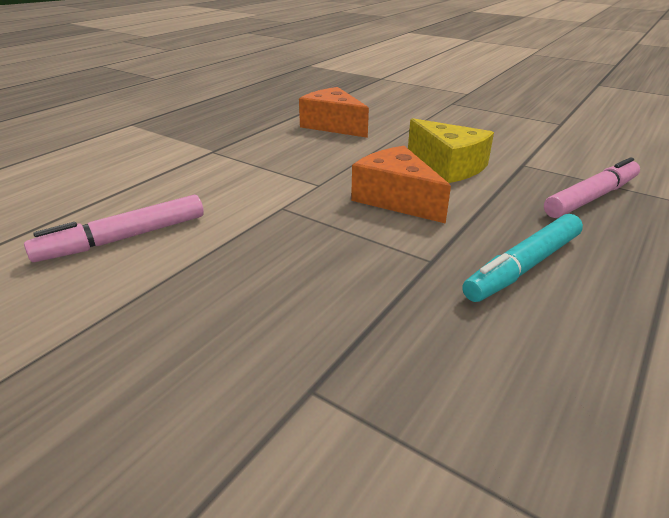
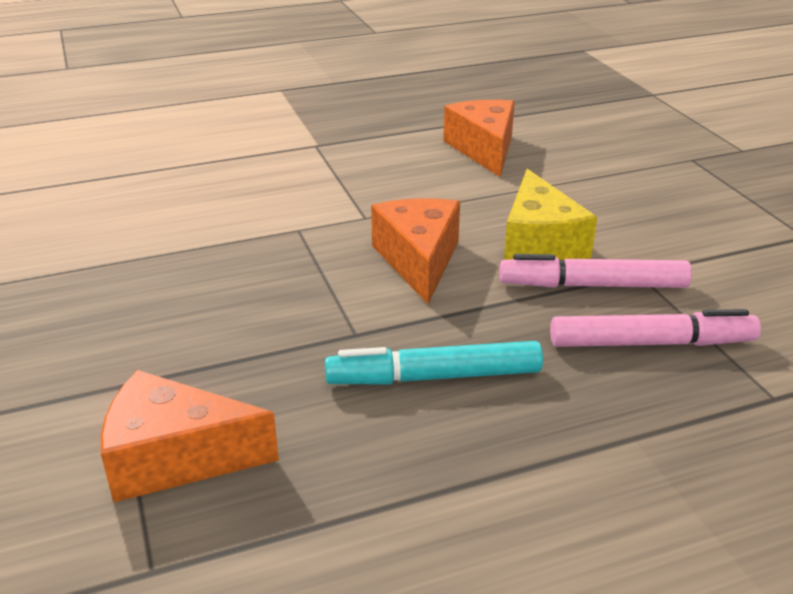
camera: 35 degrees right, 0 degrees up
pink marker [24,195,204,262] -> pink marker moved to [500,254,692,288]
none -> orange cheese [101,370,279,503]

